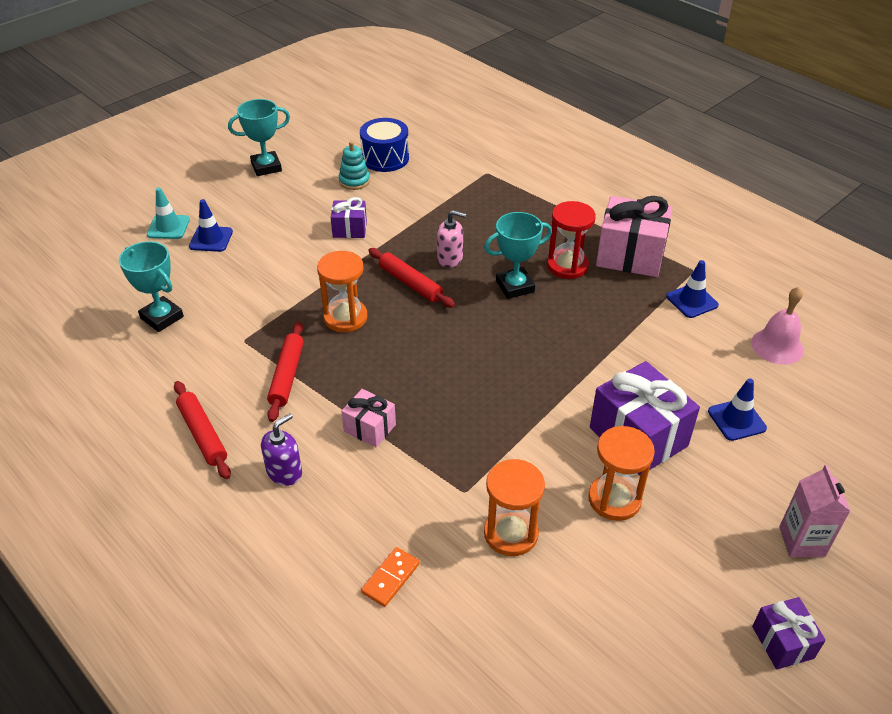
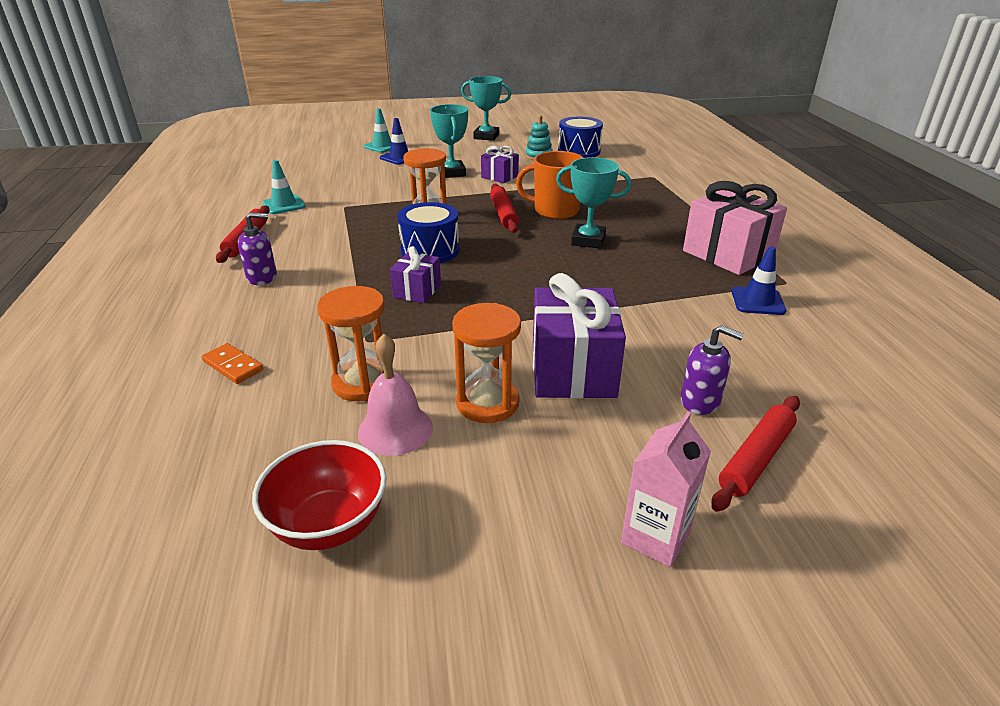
camera: 35 degrees right, 10 degrees down
turquoise trophy [119,241,184,332] -> turquoise trophy moved to [430,104,468,178]
red rolling pin [267,322,304,422] -> red rolling pin moved to [711,396,800,512]
pink gift [341,389,396,447] -> none
orange domino [361,547,420,607] -> orange domino turned 60 degrees clockwise [202,343,263,384]
pink soap dispenser [437,210,466,268] -> orange mug [516,151,584,219]
red hourglass [547,201,596,279] -> none
blue traffic cone [708,378,767,441] -> purple soap dispenser [681,325,744,415]
pink bell [751,287,804,365] -> pink bell moved to [358,334,433,456]
purple gift [752,597,826,669] -> purple gift moved to [390,246,441,303]
none -> red bowl [252,440,387,550]
none -> turquoise traffic cone [263,160,306,214]
none -> blue drum [397,202,459,263]

